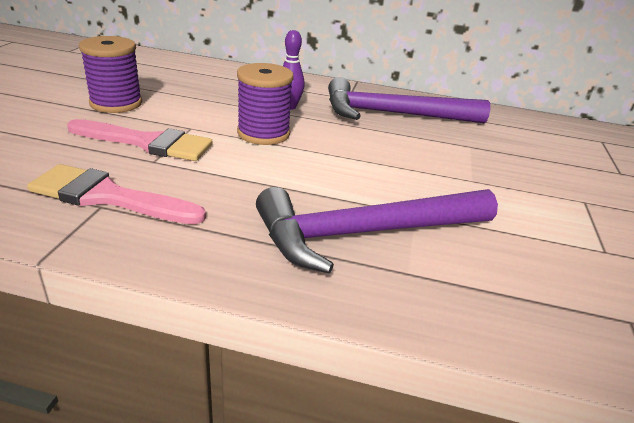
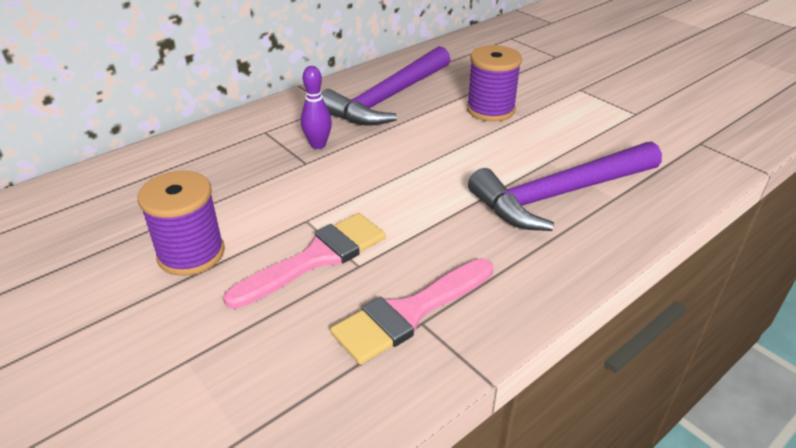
camera: 50 degrees left, 5 degrees up
purple spool [237,63,294,145] -> purple spool moved to [467,45,522,122]
purple hammer [256,187,498,274] -> purple hammer turned 45 degrees clockwise [468,141,662,231]

